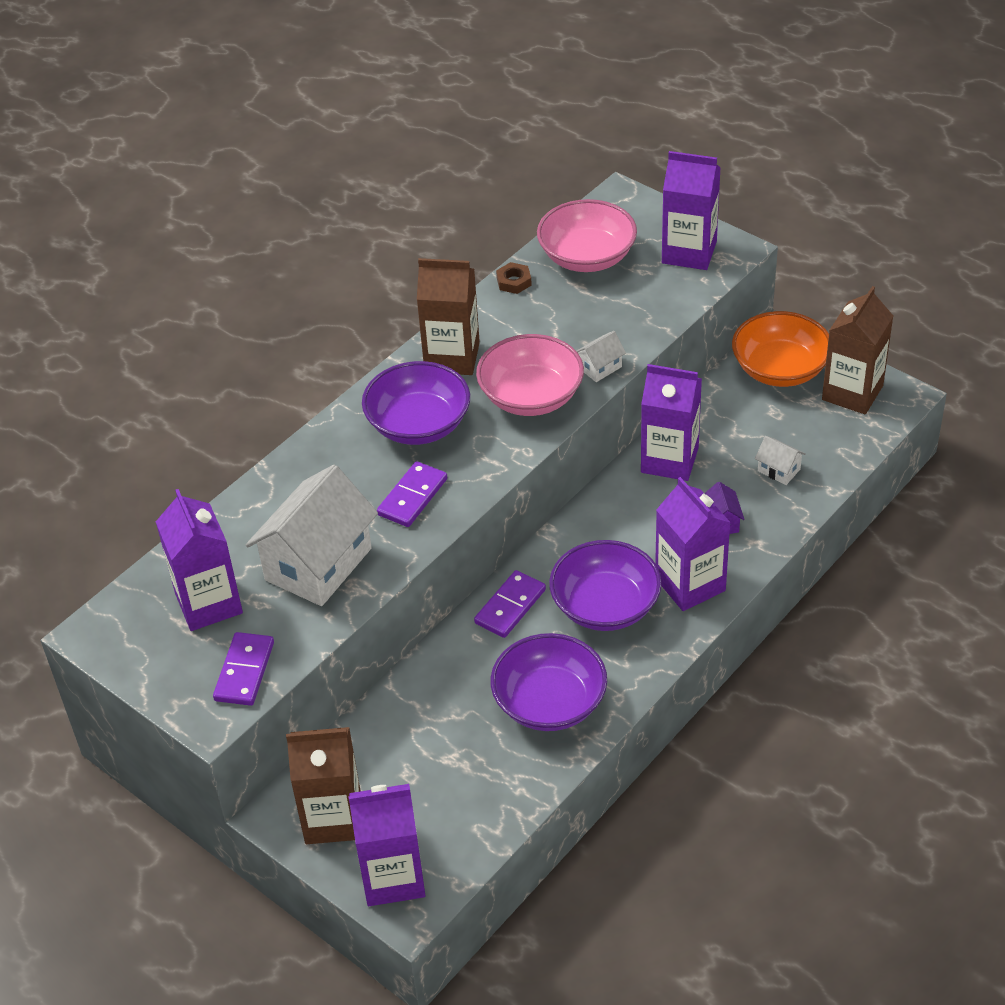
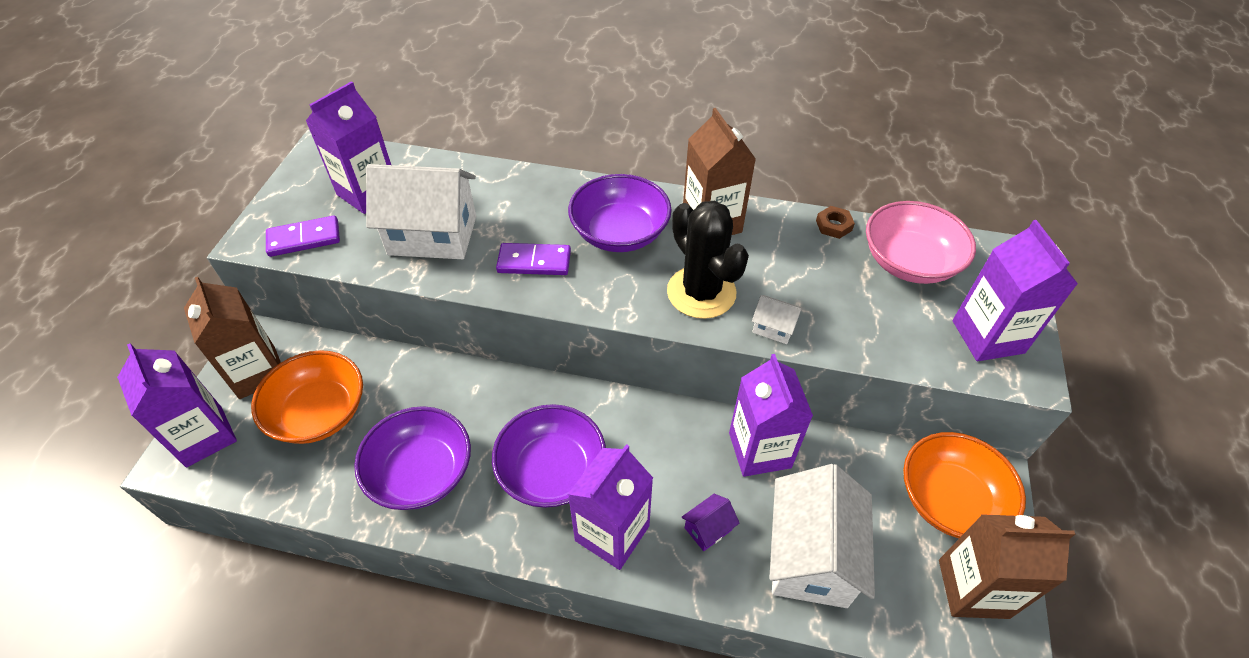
camera: 60 degrees right, 5 degrees up
purple domino [474,570,546,638] -> none
pink bowl [476,334,584,416] -> black cactus [667,201,749,319]
white house [755,436,806,485] -> white house [769,464,875,608], size x2.37
none -> orange bowl [251,350,363,444]

